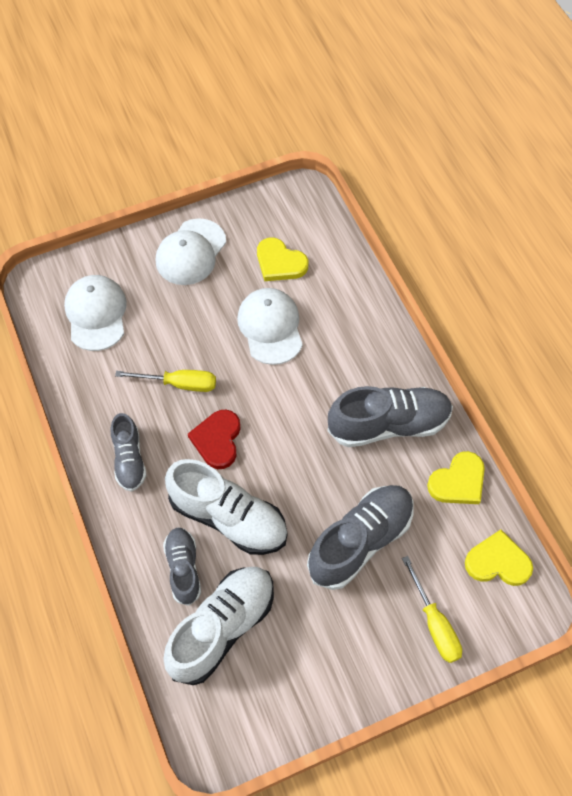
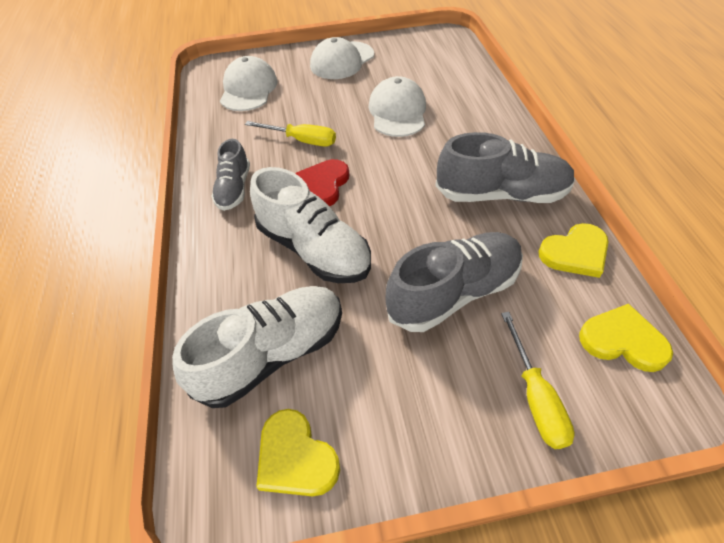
camera: 15 degrees right, 10 degrees down
grey shoe [163,527,201,606] -> none
yellow heart [257,238,308,281] -> yellow heart moved to [256,409,340,497]

